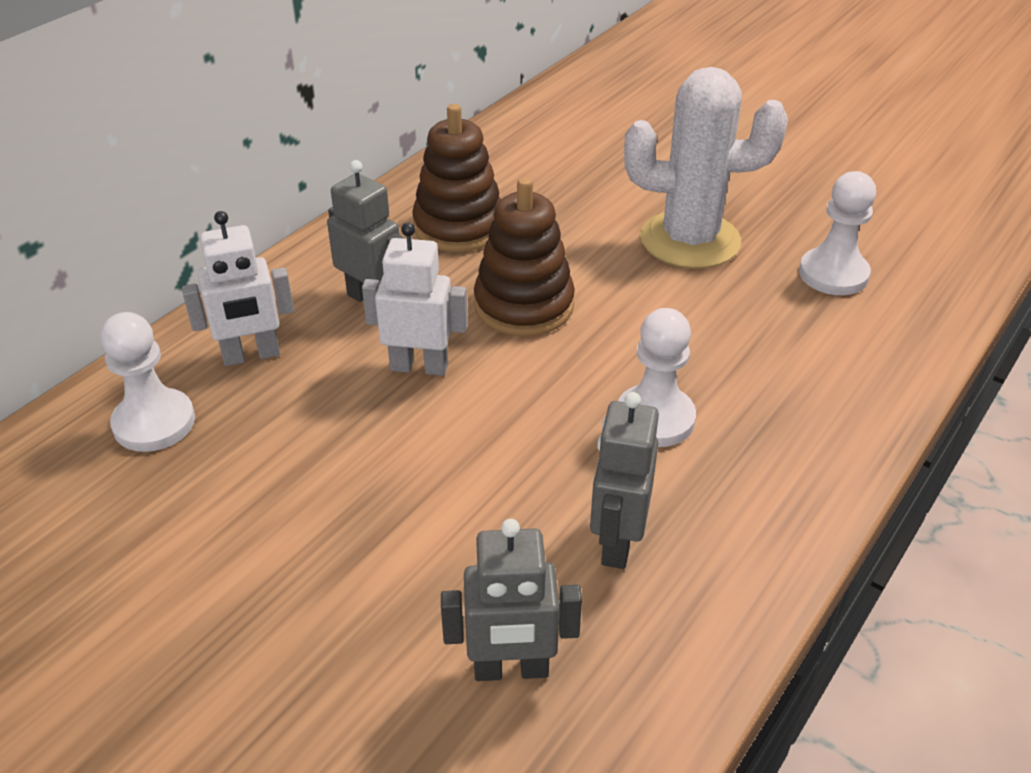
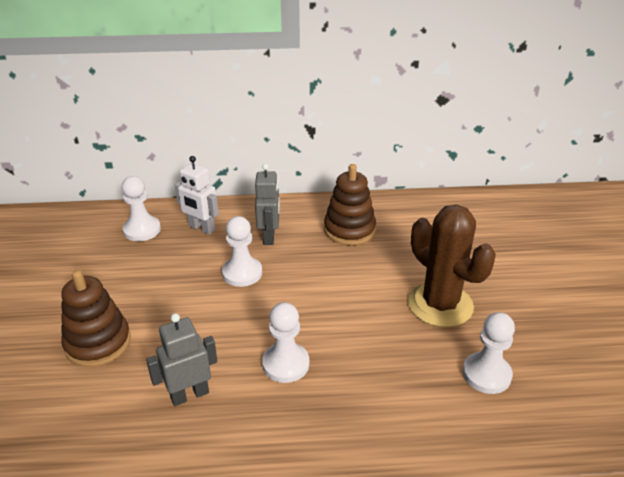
camera: 50 degrees right, 5 degrees down
white robot [362,222,468,376] -> white pawn [222,216,262,287]
grey robot [441,519,582,681] -> none
brown stacking toy [474,177,575,337] -> brown stacking toy moved to [61,270,131,367]
white cactus [624,67,788,269] -> brown cactus [408,205,496,327]

